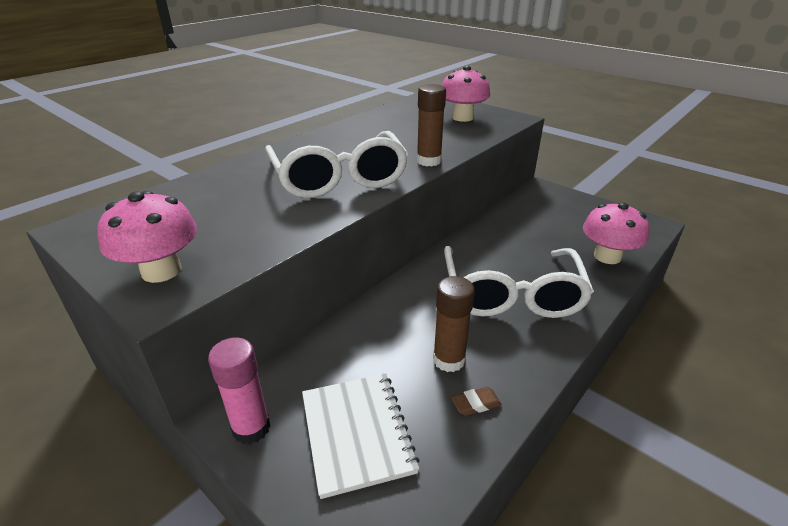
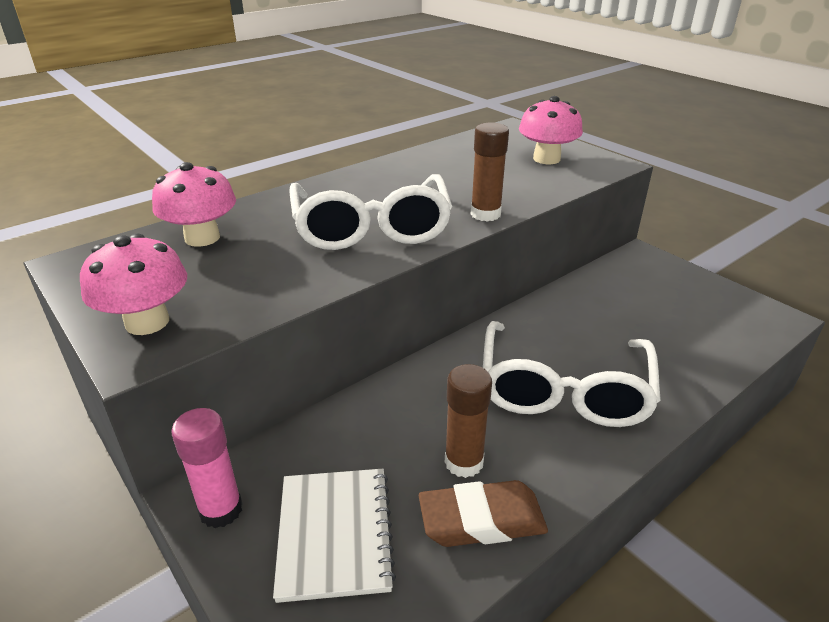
camera: 10 degrees right, 0 degrees up
brown eraser [451,387,502,416] -> brown eraser [419,480,548,547], size x2.12
pink mushroom [583,202,649,264] -> pink mushroom moved to [152,162,236,247]

